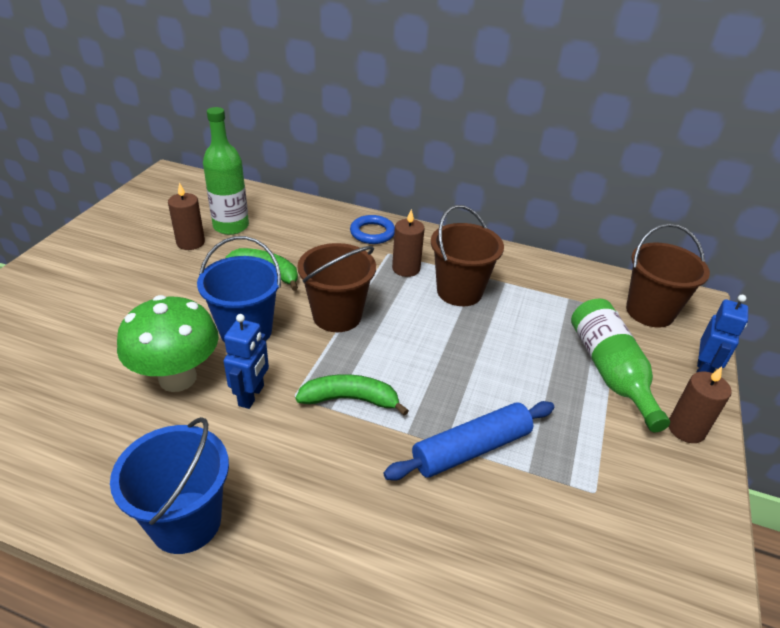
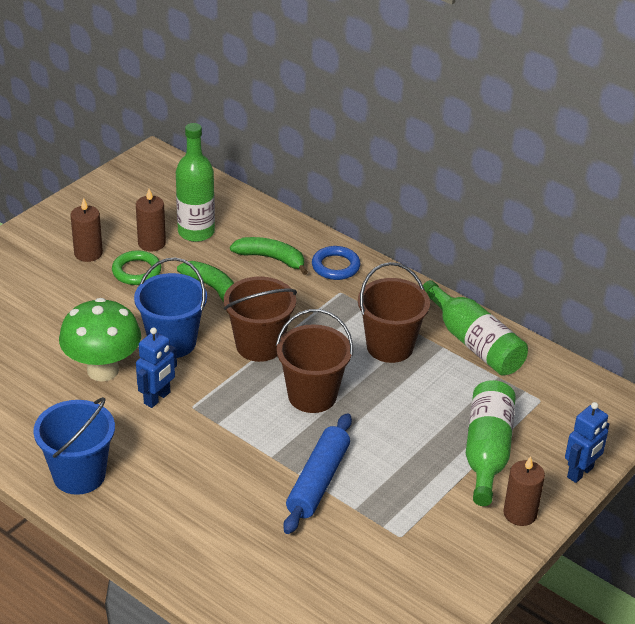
camera: 20 degrees right, 0 degrees up
green banana [296,374,409,416] -> green banana moved to [230,237,308,275]
blue rolling pin [383,401,554,481] -> blue rolling pin turned 60 degrees counterclockwise [283,413,352,534]
brown candle [392,209,425,277] -> brown candle moved to [71,198,103,262]
brown bucket [626,224,710,327] -> brown bucket moved to [276,309,353,413]
none -> green ring [112,250,161,285]
none -> green bottle [423,280,528,376]

